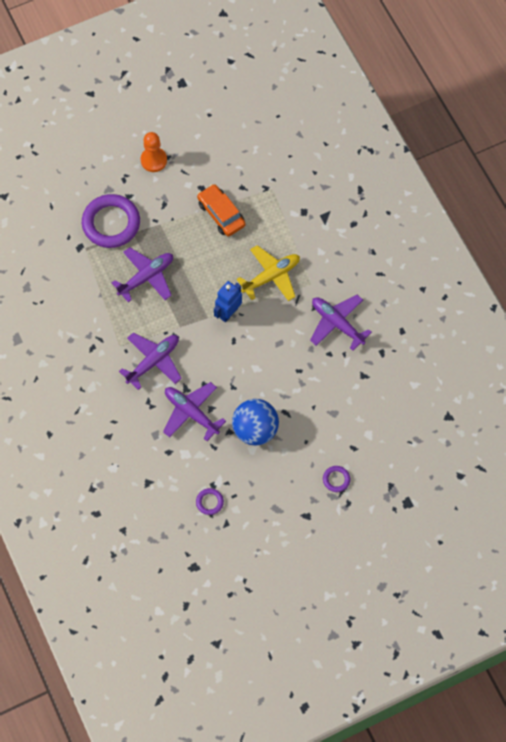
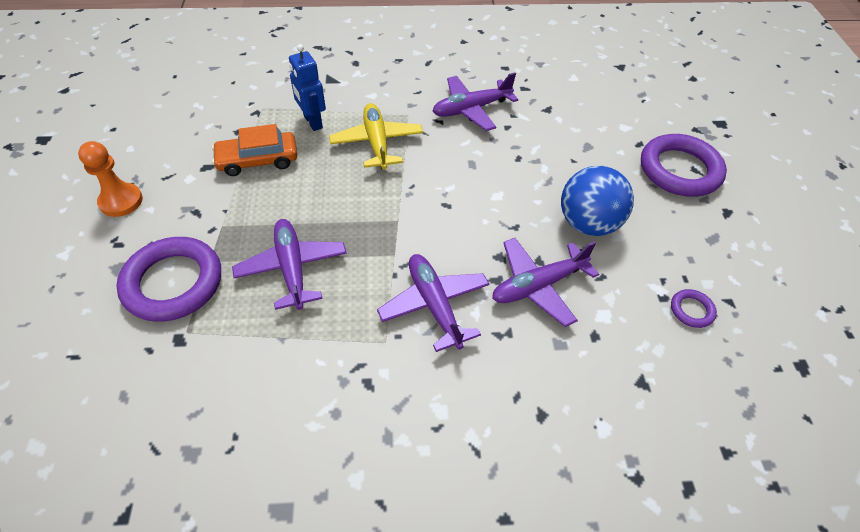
camera: 70 degrees left, 15 degrees down
blue robot [214,281,242,322] -> blue robot moved to [289,44,326,131]
purple ring [323,466,350,492] -> purple ring [641,134,727,197], size x2.26

